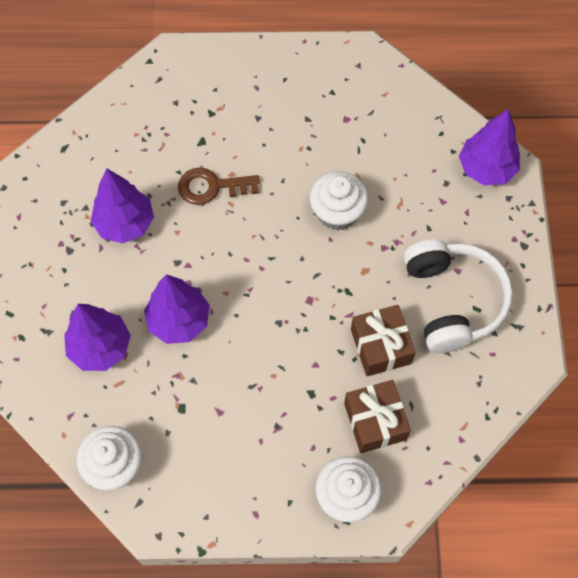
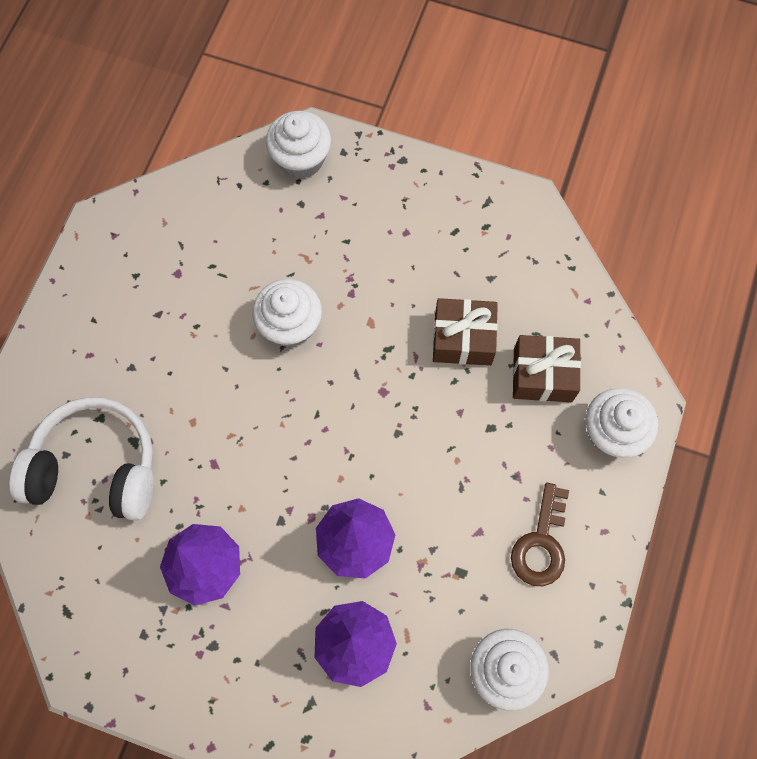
camera: 70 degrees left, 5 degrees up
brown key [178,167,260,205] -> brown key moved to [511,483,569,586]
white headphones [404,239,513,353] -> white headphones moved to [10,397,154,521]
purple tree [459,109,520,186] -> white cupcake [266,111,331,179]

